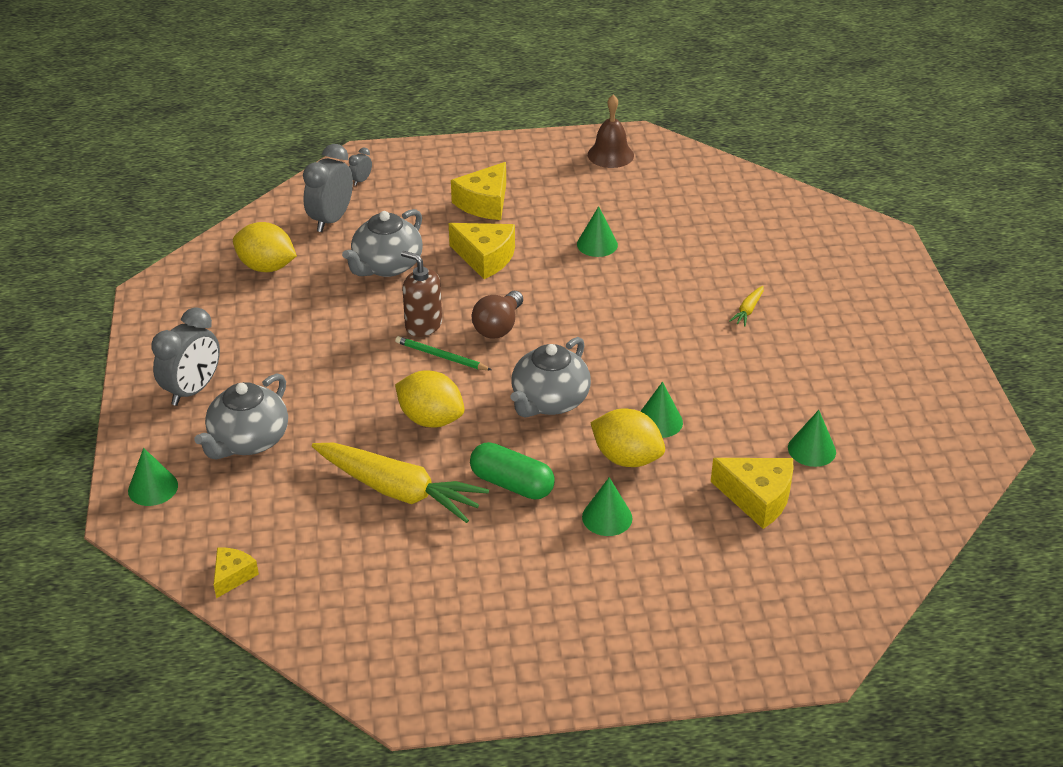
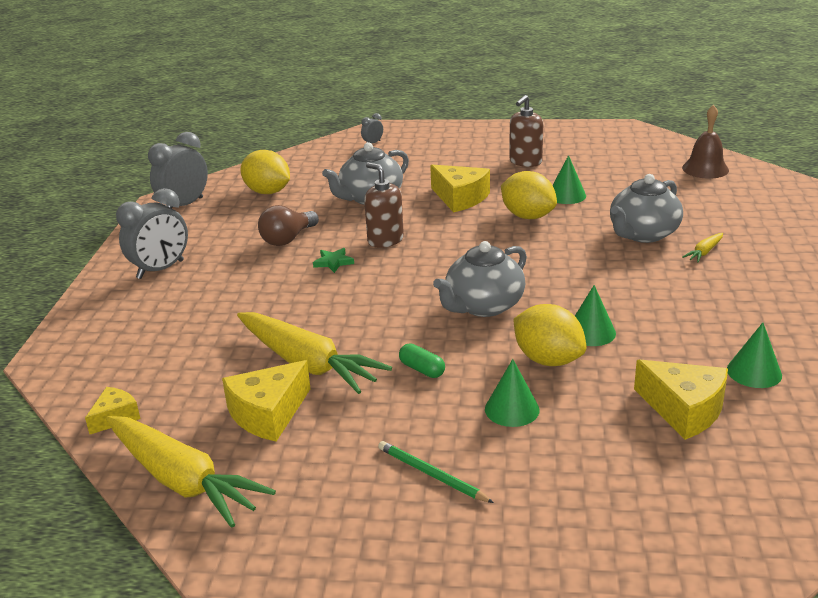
camera: 15 degrees right, 10 degrees down
green cone [128,448,178,506] -> none
grey teapot [194,373,288,459] -> grey teapot moved to [610,174,683,243]
grey clock [303,144,353,232] -> grey clock moved to [148,132,208,208]
green pencil [395,336,491,370] -> green pencil moved to [378,441,494,503]
yellow lemon [395,370,464,427] -> yellow lemon moved to [501,171,557,219]
yellow cheese [451,162,506,220] -> yellow cheese moved to [222,360,311,442]
green capsule [470,442,555,500] -> green capsule [399,343,445,378], size x0.57
brown light bulb [472,291,523,339] -> brown light bulb moved to [258,205,319,246]
brown bell [588,95,634,168] -> brown bell moved to [682,105,729,179]
none -> yellow carrot [106,416,276,528]
none -> green star [313,248,354,273]
none -> brown soap dispenser [509,95,543,167]

